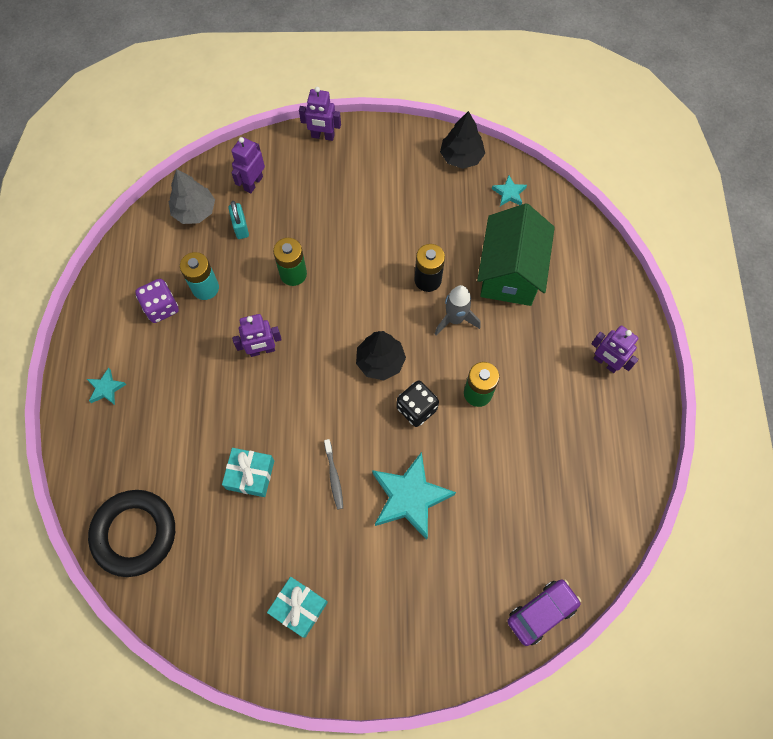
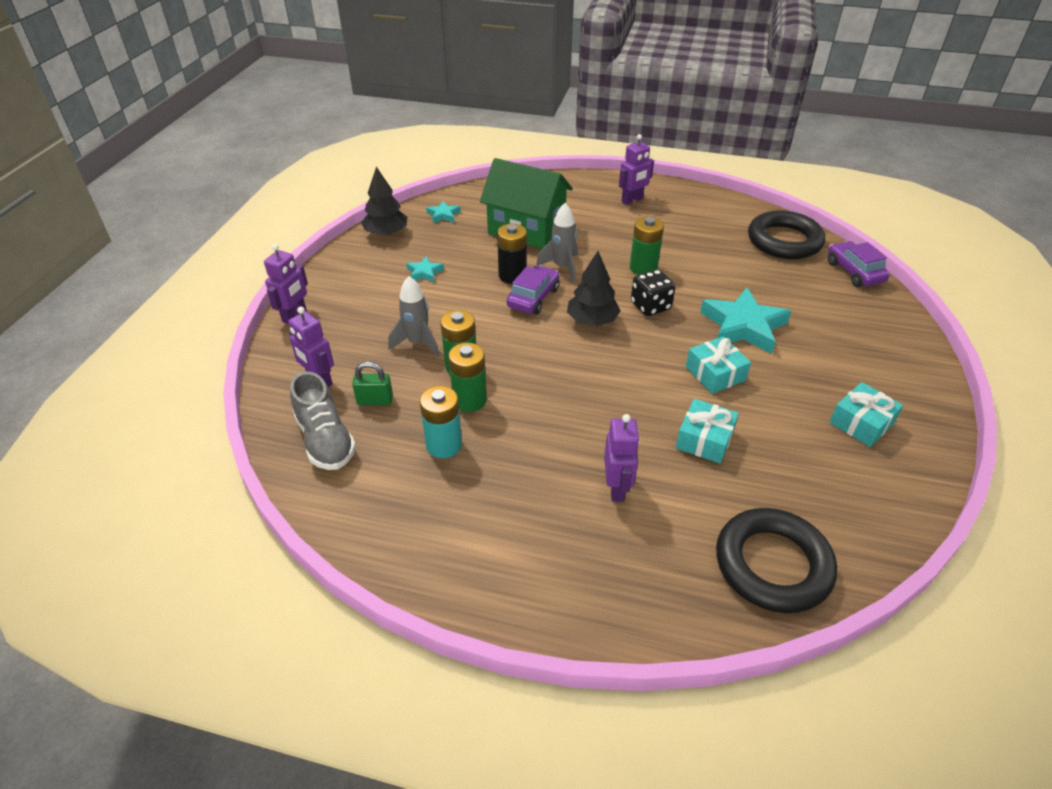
camera: 75 degrees left, 25 degrees down
turquoise star [87,368,127,405] -> turquoise star moved to [406,256,444,282]
purple dice [135,279,179,323] -> none
grey tree [169,169,215,224] -> grey shoe [290,371,356,470]
turquoise padlock [228,201,249,239] -> green padlock [352,361,393,405]
purple robot [232,314,282,357] -> purple robot moved to [604,414,640,502]
grey toothbrush [324,439,343,510] -> turquoise gift [686,337,751,394]
none -> grey rocket [388,276,439,357]
none -> green battery [448,343,487,412]
none -> purple car [507,265,560,315]
none -> black ring [748,210,825,259]

